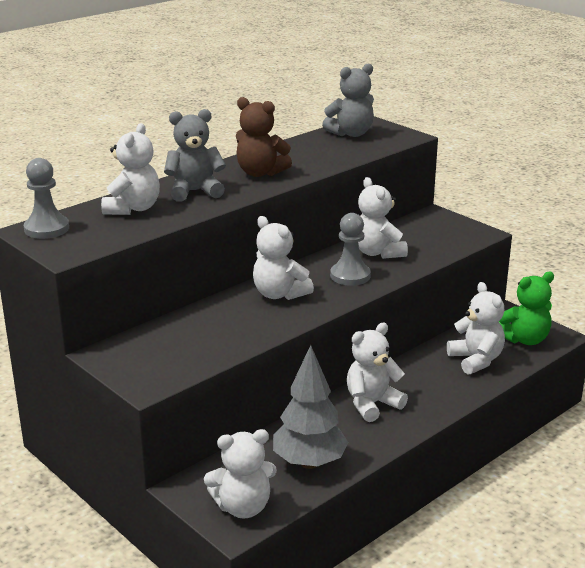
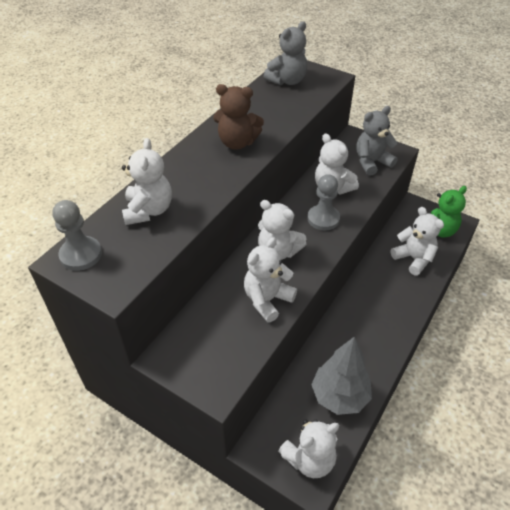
camera: 15 degrees left, 20 degrees up
grey teddy bear [164,109,226,202] -> grey teddy bear moved to [356,106,398,176]
white teddy bear [347,323,408,422] -> white teddy bear moved to [244,237,297,322]

